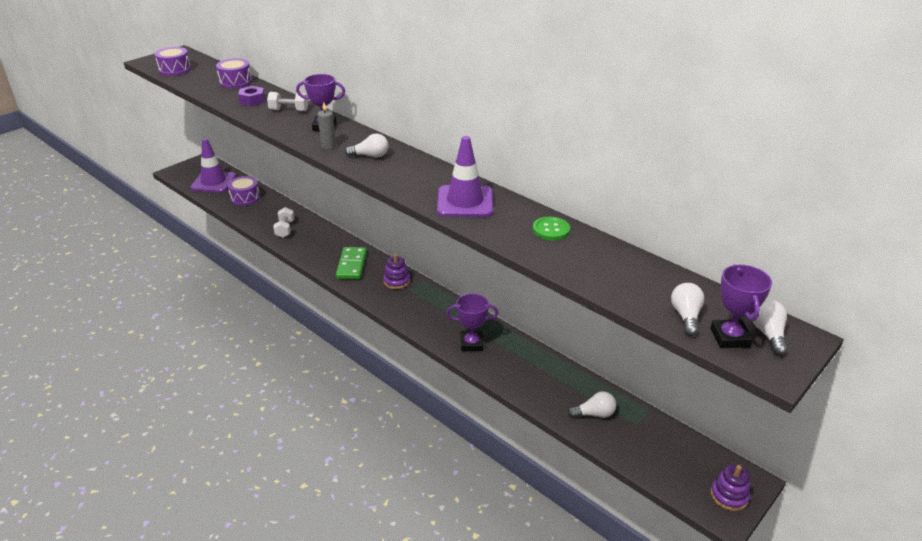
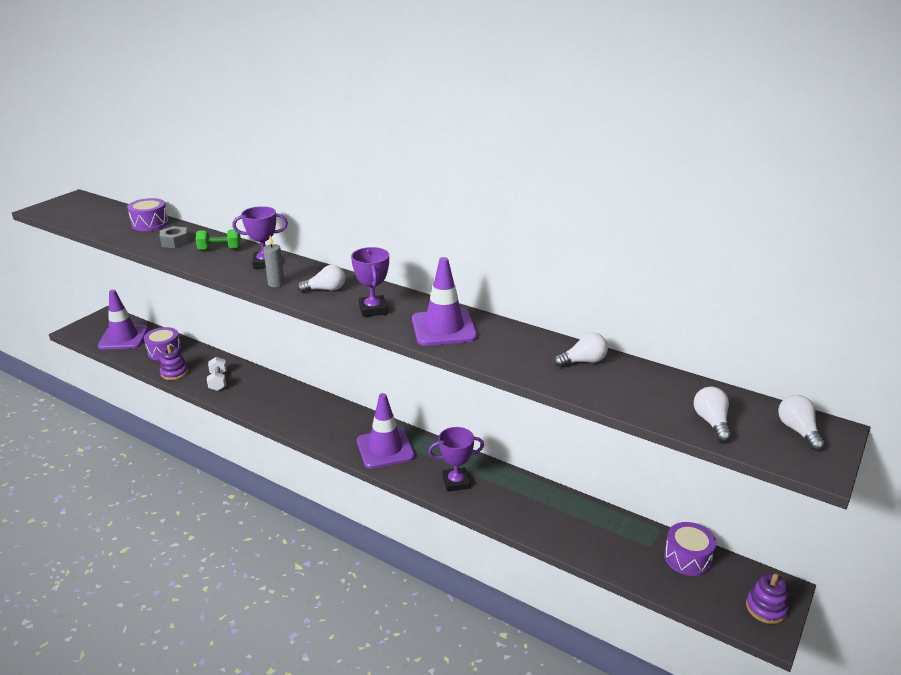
camera: 10 degrees left, 5 degrees down
purple drum [155,47,191,76] -> purple drum moved to [664,522,716,576]
purple nut [238,86,265,106] -> grey nut [160,226,189,248]
white dumbbell [267,92,308,111] -> green dumbbell [196,229,241,250]
green domino [336,247,367,279] -> none
purple stacking toy [383,254,410,289] -> purple stacking toy moved to [160,345,188,380]
green button [533,217,570,241] -> none
white light bulb [568,391,616,418] -> white light bulb moved to [554,333,608,367]
purple trophy [711,264,772,348] -> purple trophy moved to [351,247,389,317]
none -> purple traffic cone [357,393,415,469]

